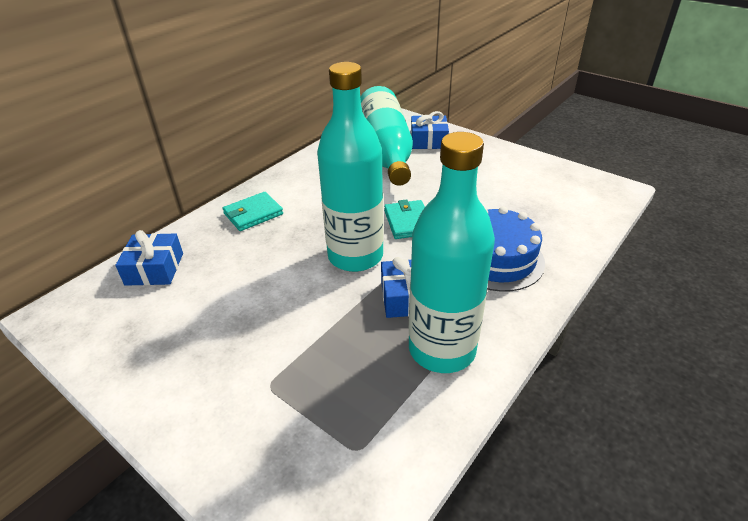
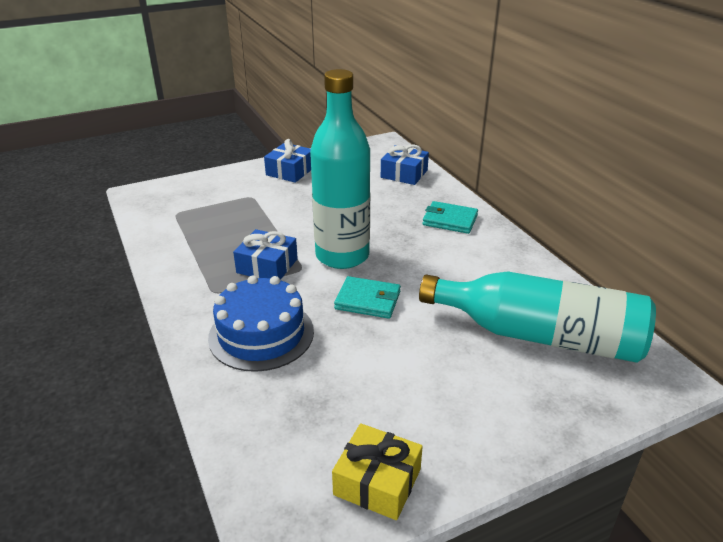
camera: 115 degrees right, 5 degrees down
turquoise wallet [223,192,283,231] -> turquoise wallet turned 60 degrees counterclockwise [423,201,478,234]
turquoise bottle [409,132,495,373] -> none
blue gift [411,111,449,149] -> blue gift moved to [264,139,311,183]
none -> yellow gift [332,423,423,520]

